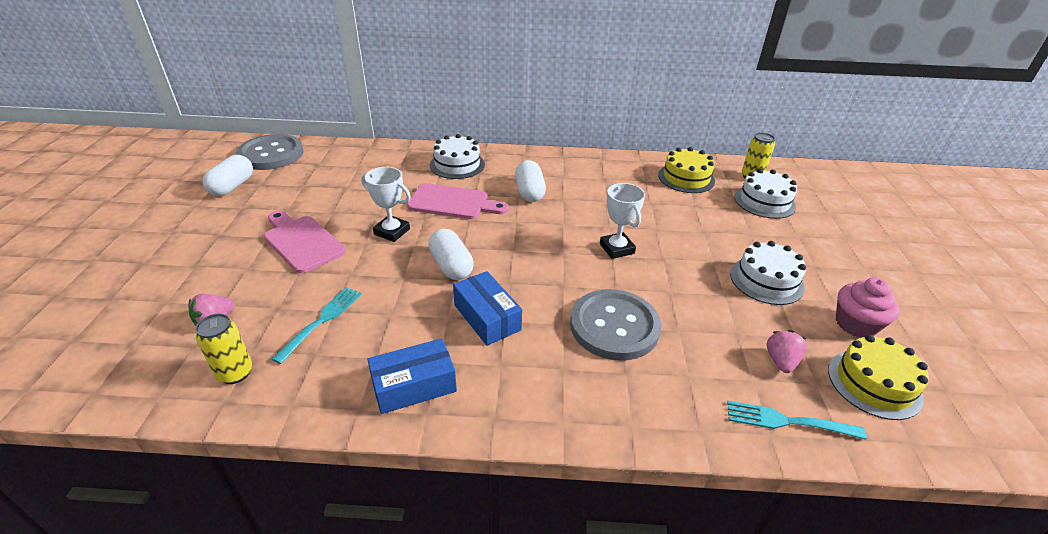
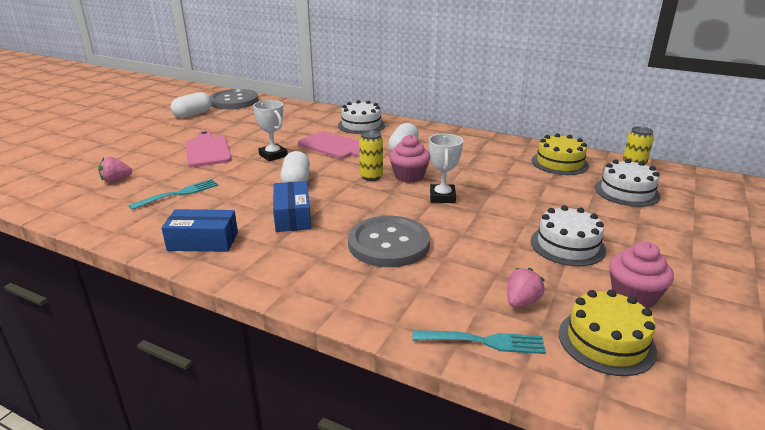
camera: 25 degrees right, 10 degrees down
yellow can [195,314,252,384] -> yellow can moved to [359,130,383,181]
turquoise fork [727,401,867,440] -> turquoise fork turned 150 degrees clockwise [412,330,546,354]
none -> pink cupcake [389,135,431,183]

